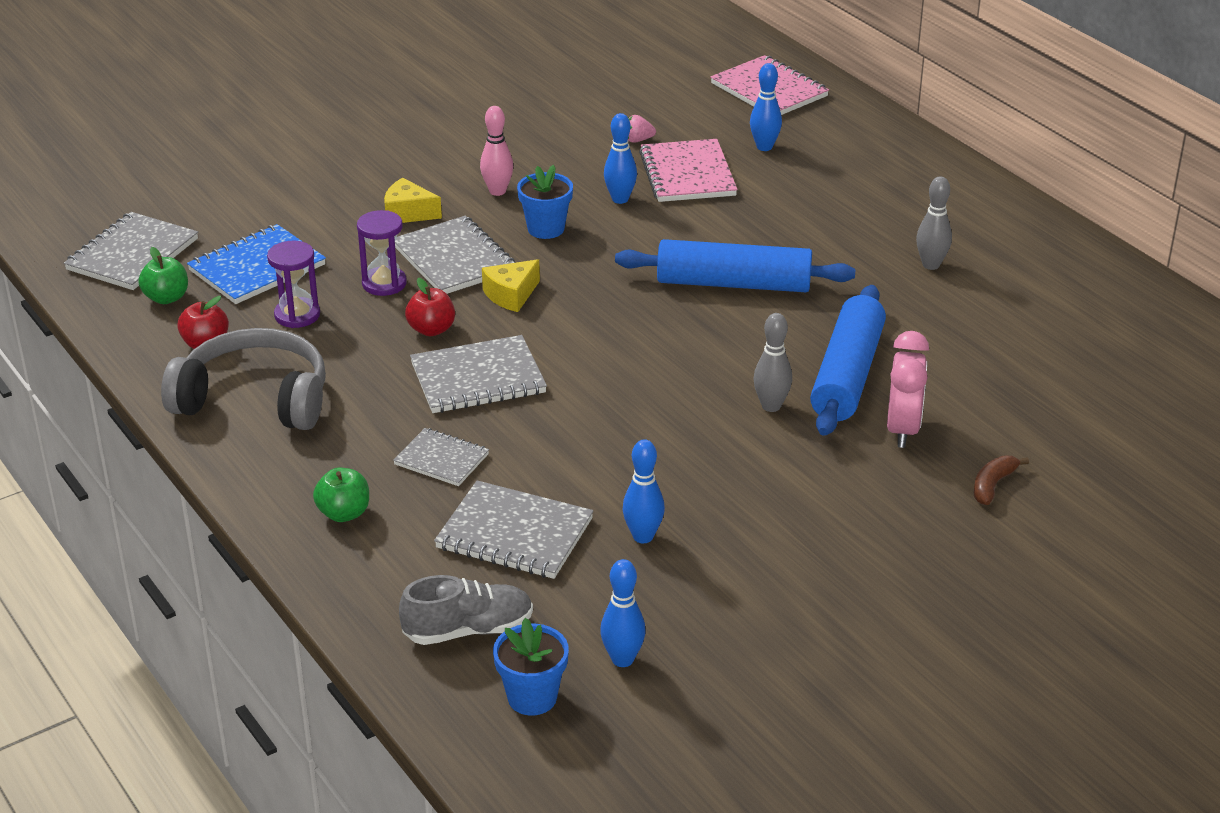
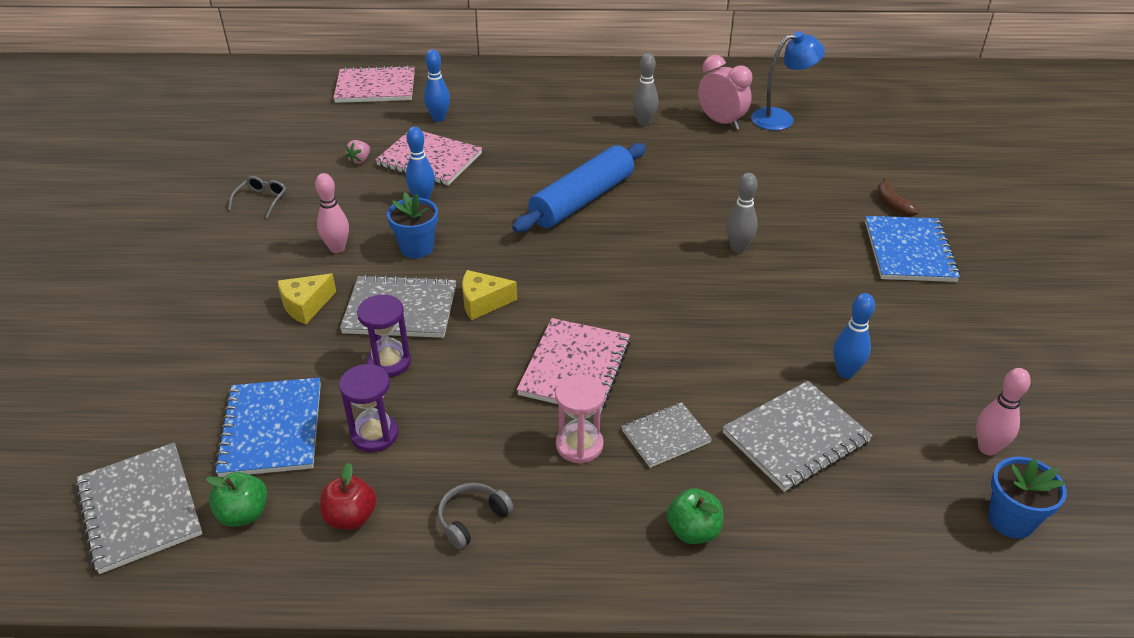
camera: 55 degrees left, 5 degrees up
grey headphones [161,328,326,430] -> grey headphones [438,483,514,549], size x0.43
grey shoe [399,575,533,645] -> none
red apple [405,278,455,336] -> none
grey notebook [410,335,547,413] -> pink notebook [517,318,631,413]
yellow cheese [482,259,540,312] -> yellow cheese turned 90 degrees clockwise [462,270,517,320]
blue bowling pin [600,559,646,667] -> pink bowling pin [976,368,1031,456]
blue rolling pin [810,285,886,436] -> none
pink clock [887,331,929,448] -> pink clock moved to [698,55,752,130]
none -> grey glasses [228,176,287,218]
none -> pink hourglass [555,374,605,464]
none -> blue lamp [751,31,825,130]
none -> blue notebook [865,216,961,282]

